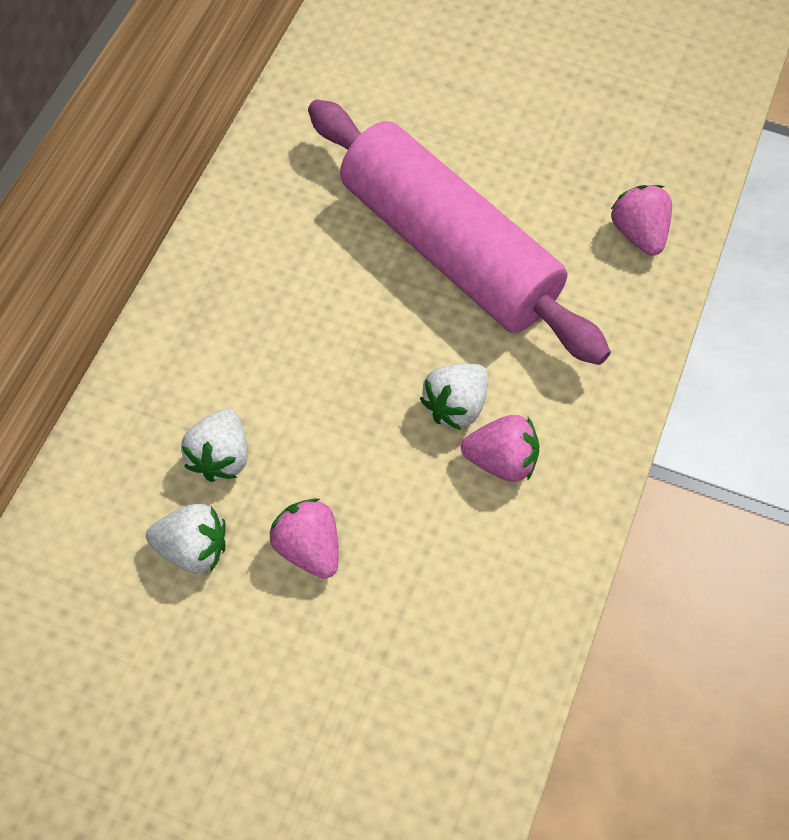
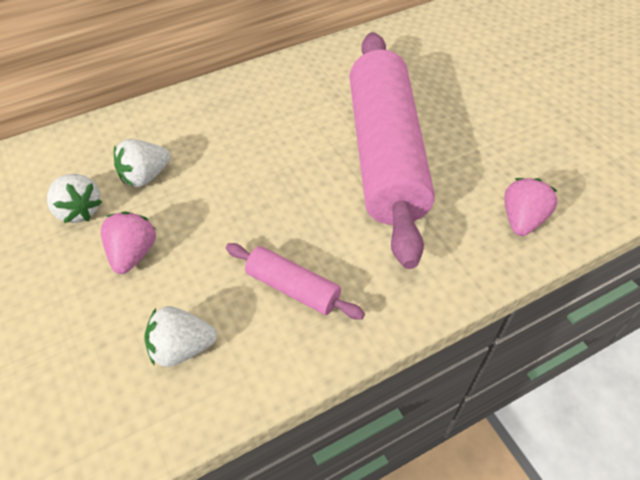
camera: 40 degrees right, 10 degrees down
white strawberry [420,364,489,430] -> white strawberry moved to [144,306,217,367]
pink strawberry [461,415,539,482] -> pink rolling pin [226,243,365,320]

